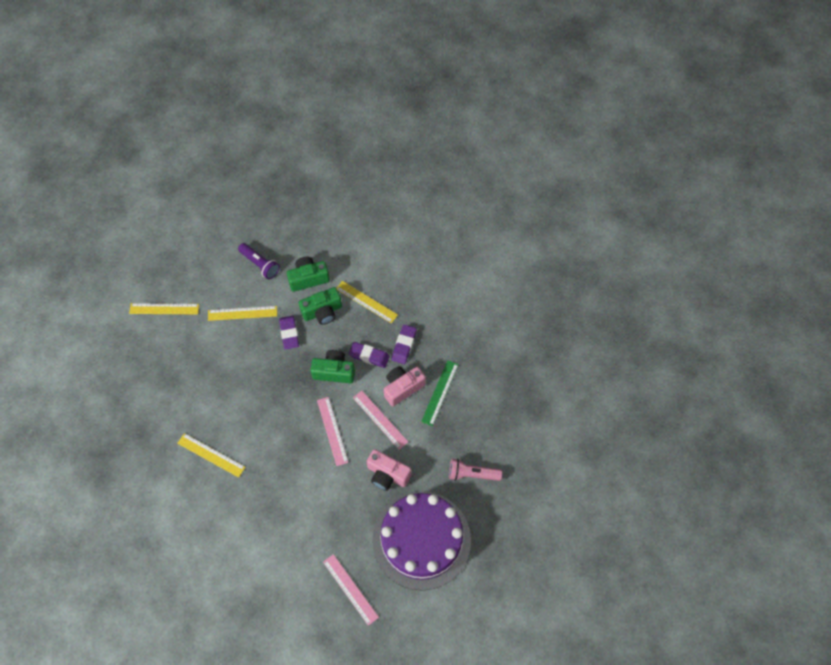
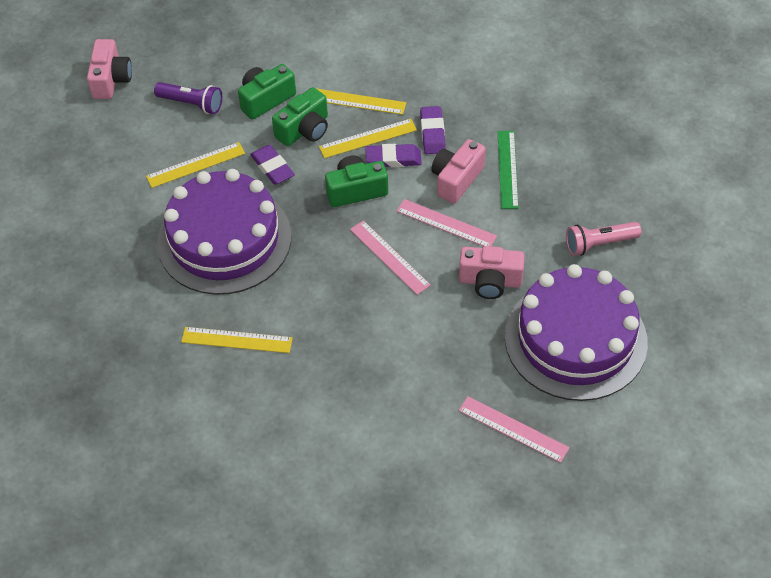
camera: 20 degrees left, 10 degrees down
yellow ruler [129,303,199,314] -> yellow ruler moved to [319,119,417,158]
none -> pink camera [87,39,132,99]
none -> purple cake [157,169,291,295]

